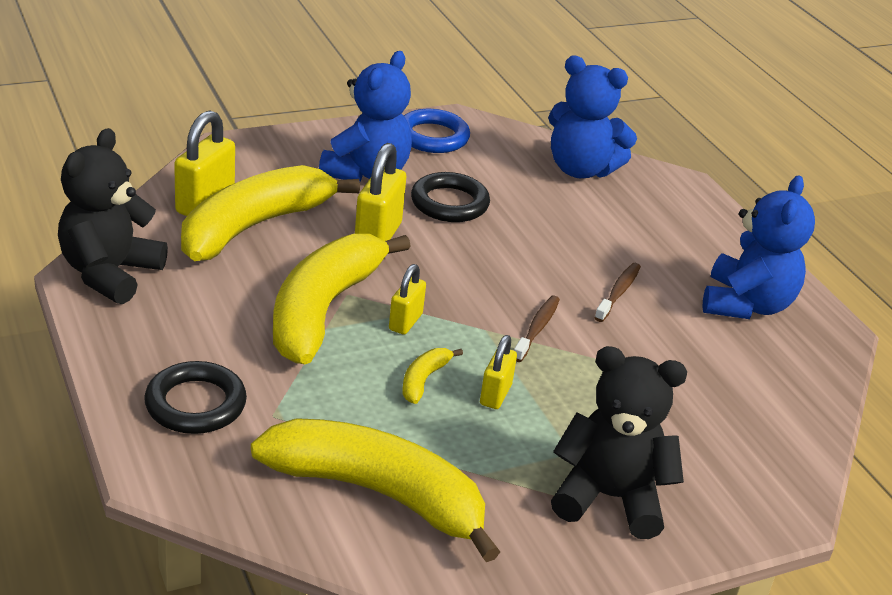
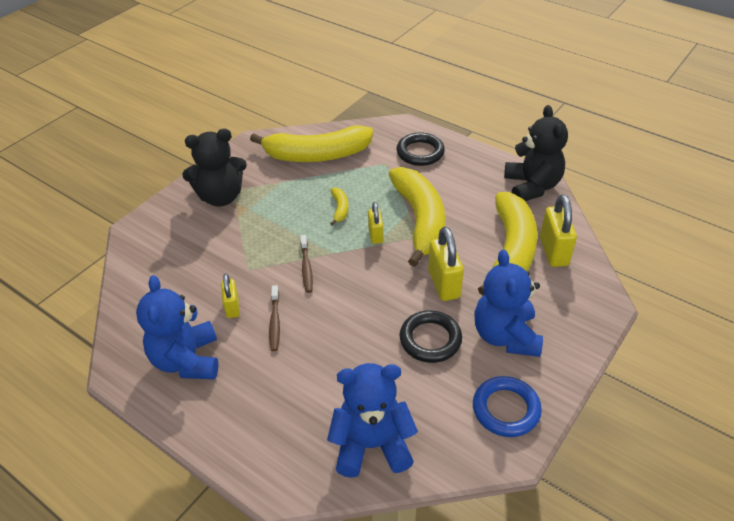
camera: 155 degrees right, 10 degrees up
yellow padlock [480,335,517,409] -> yellow padlock moved to [221,274,240,318]

